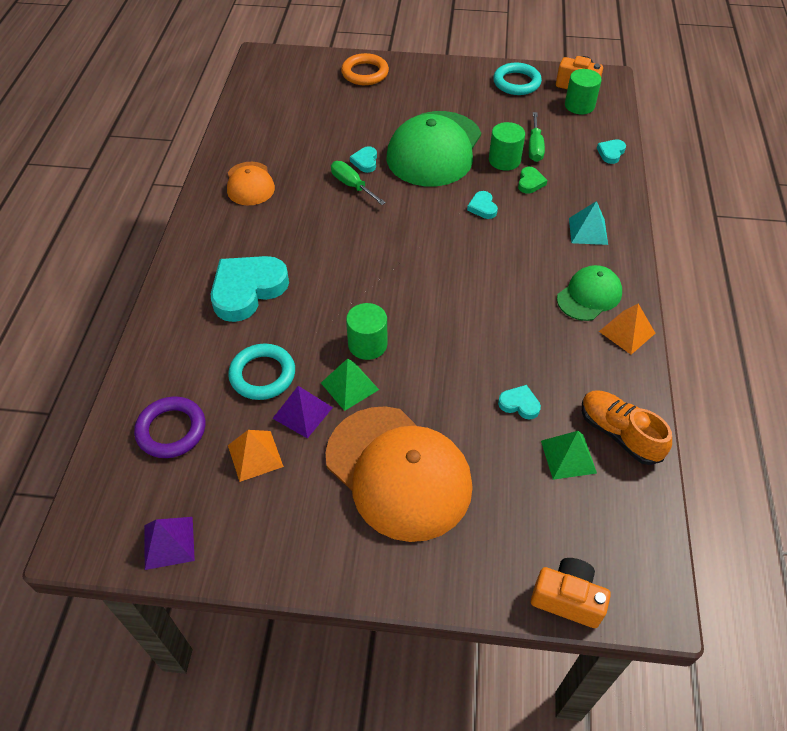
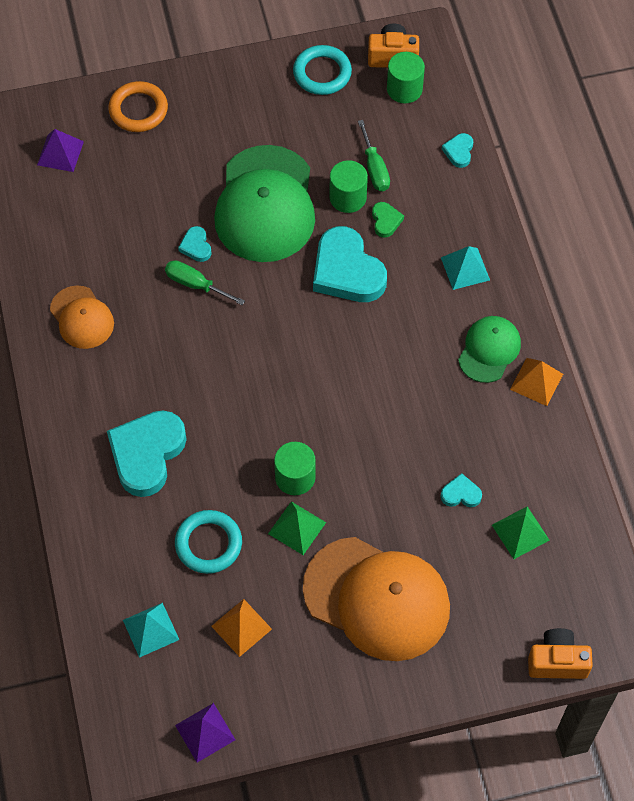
camera: 20 degrees left, 10 degrees up
purple ring [134,396,205,458] -> turquoise pyramid [123,603,179,658]
purple pyramid [272,386,333,439] -> purple pyramid moved to [37,129,84,172]
turquoise heart [467,191,498,219] -> turquoise heart [313,226,387,302], size x2.24
orange shoe [582,391,672,465] -> none

